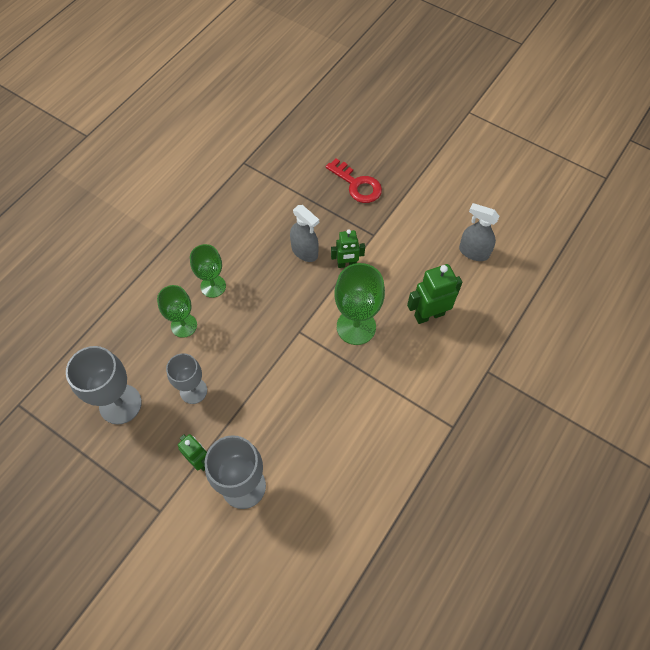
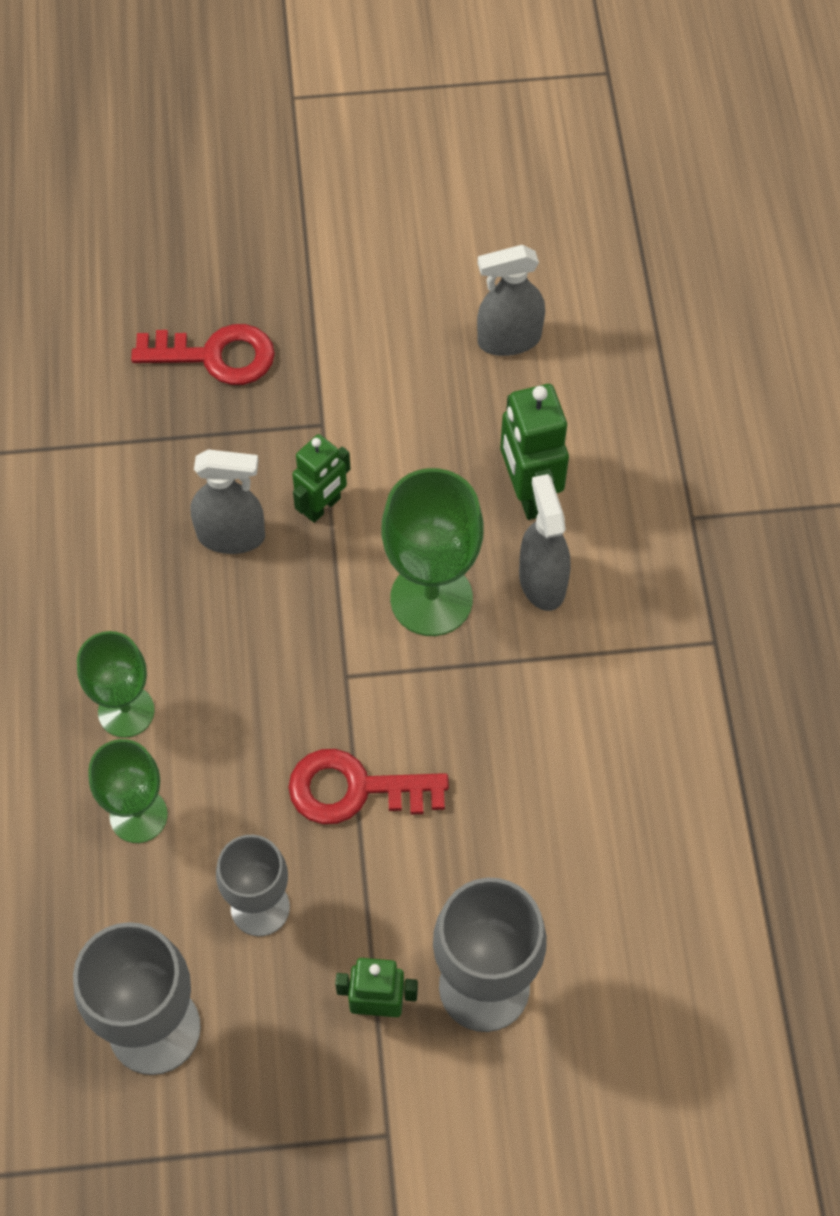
camera: 40 degrees left, 0 degrees up
green robot [407,264,462,324] -> green robot turned 45 degrees counterclockwise [500,384,569,520]
none -> red key [288,749,449,824]
none -> grey spray bottle [519,474,570,611]

